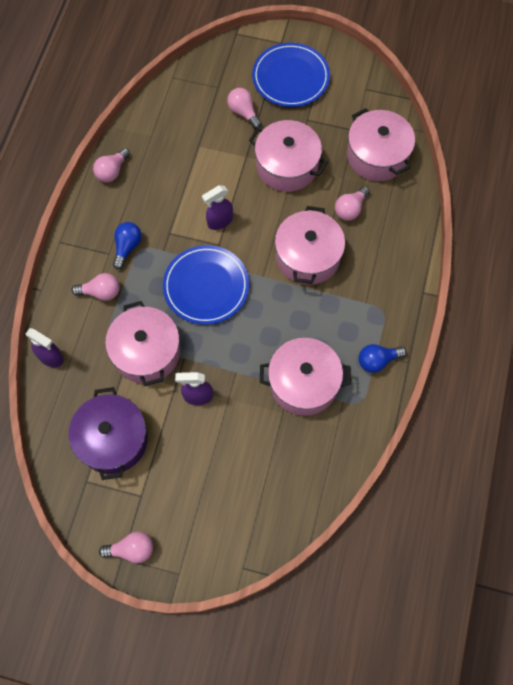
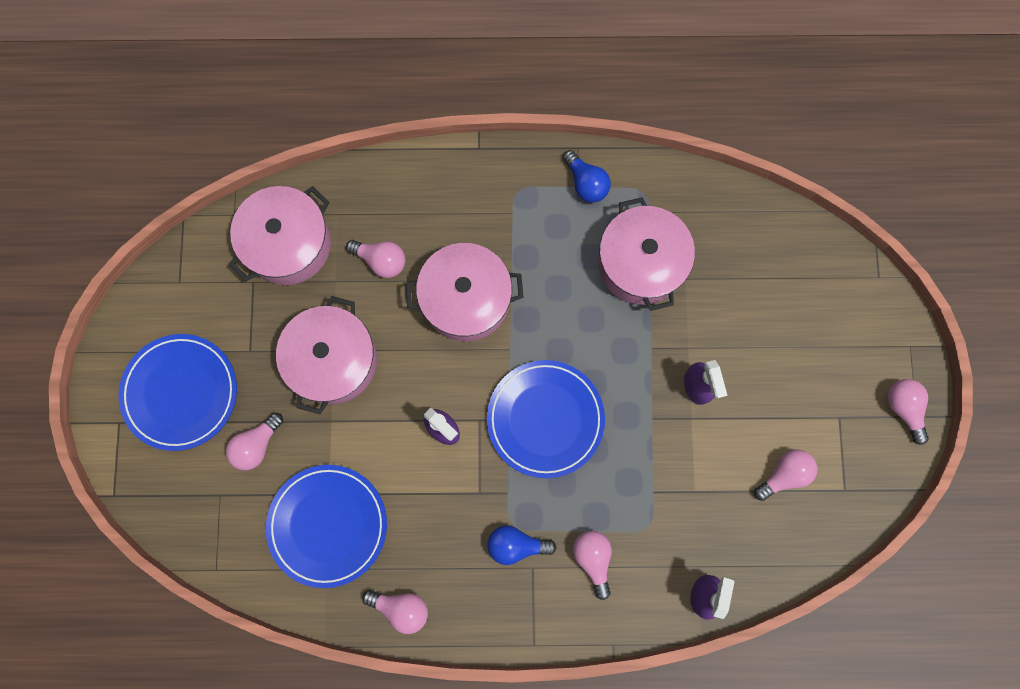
camera: 105 degrees left, 10 degrees up
purple pot [69,387,148,480] -> pink light bulb [754,449,817,501]
pink pot [105,301,180,386] -> none
none -> blue plate [266,465,387,588]

